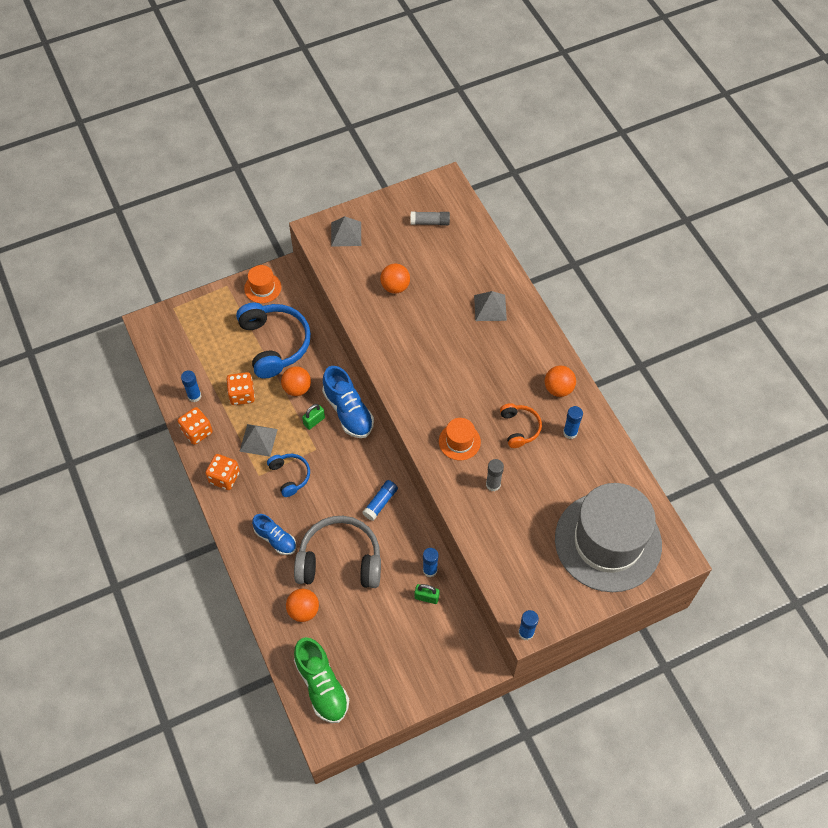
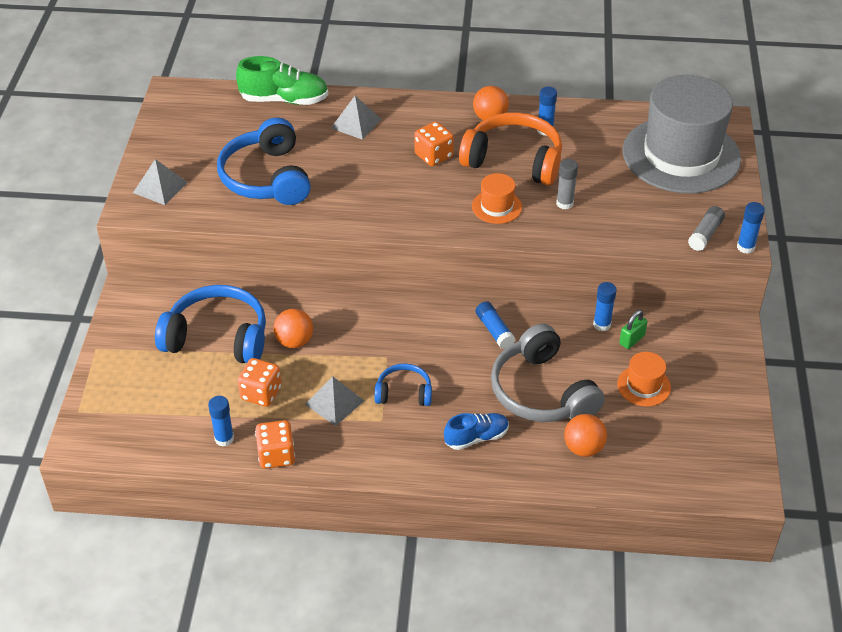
camera: 60 degrees left, 15 degrees down
orange dice [205,454,240,490] -> orange dice moved to [414,121,454,166]
orange hat [244,265,281,303] -> orange hat moved to [617,352,671,406]
grey headphones [294,516,381,588] -> grey headphones turned 60 degrees counterclockwise [491,323,605,422]
green shoe [294,637,349,723] -> green shoe moved to [236,56,328,105]
green padlock [302,404,325,430] -> none
blue shoe [322,366,374,438] -> none
orange ball [380,264,410,294] -> blue headphones [217,118,311,205]
grey glue stick [411,212,450,226] -> grey glue stick moved to [688,206,725,251]
orange headphones [500,403,542,448] -> orange headphones [459,112,562,185], size x1.90

